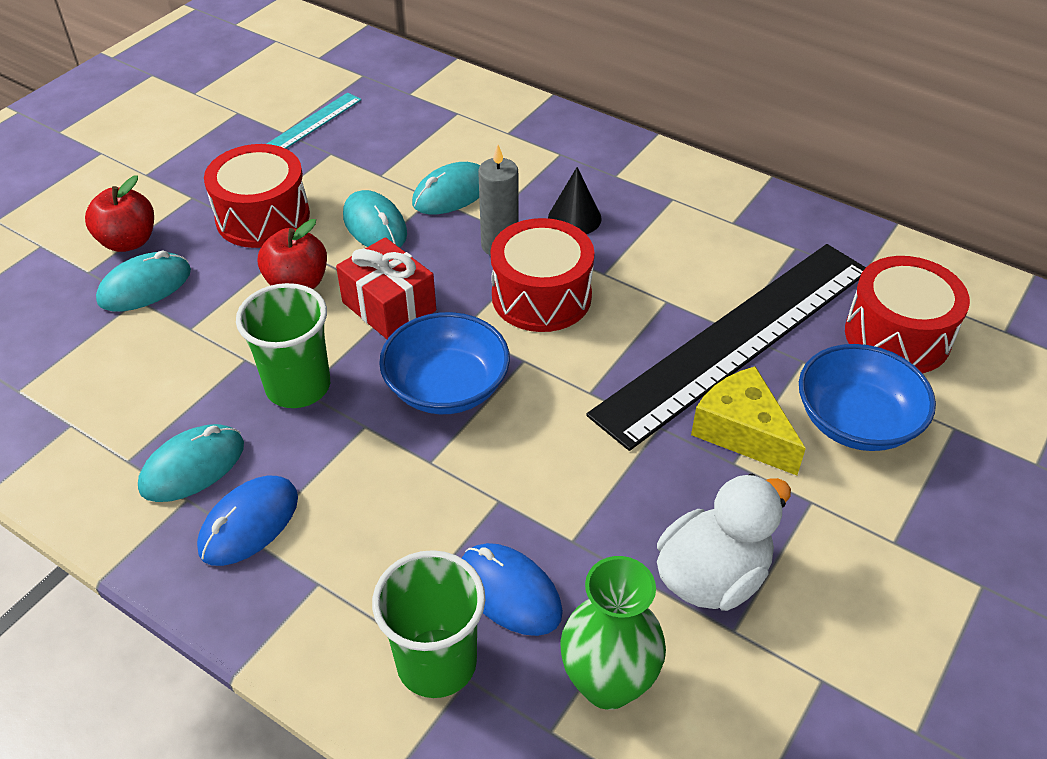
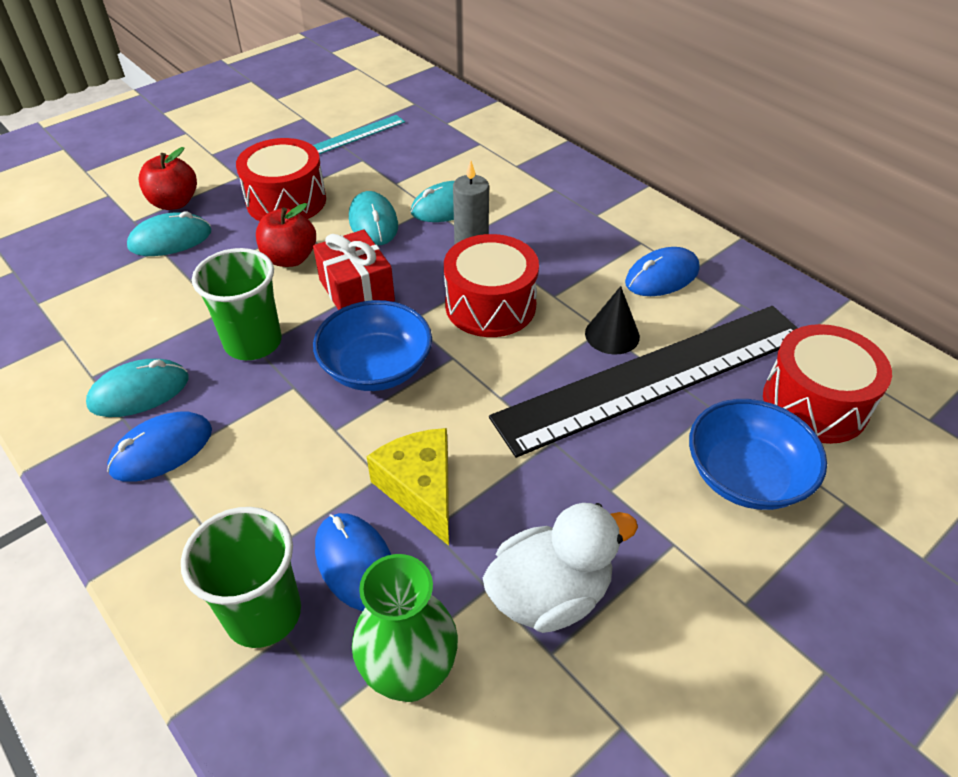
camera: 15 degrees right, 0 degrees up
black cone [548,167,602,234] -> black cone moved to [585,286,640,355]
yellow cheese [691,366,806,475] -> yellow cheese moved to [366,428,449,546]
none -> blue mouse [625,247,700,296]

